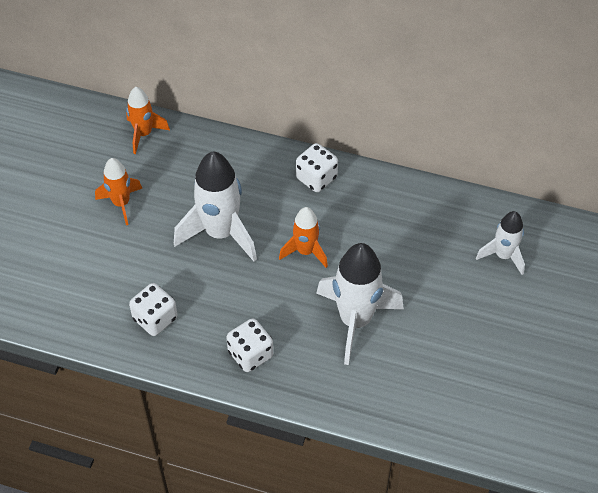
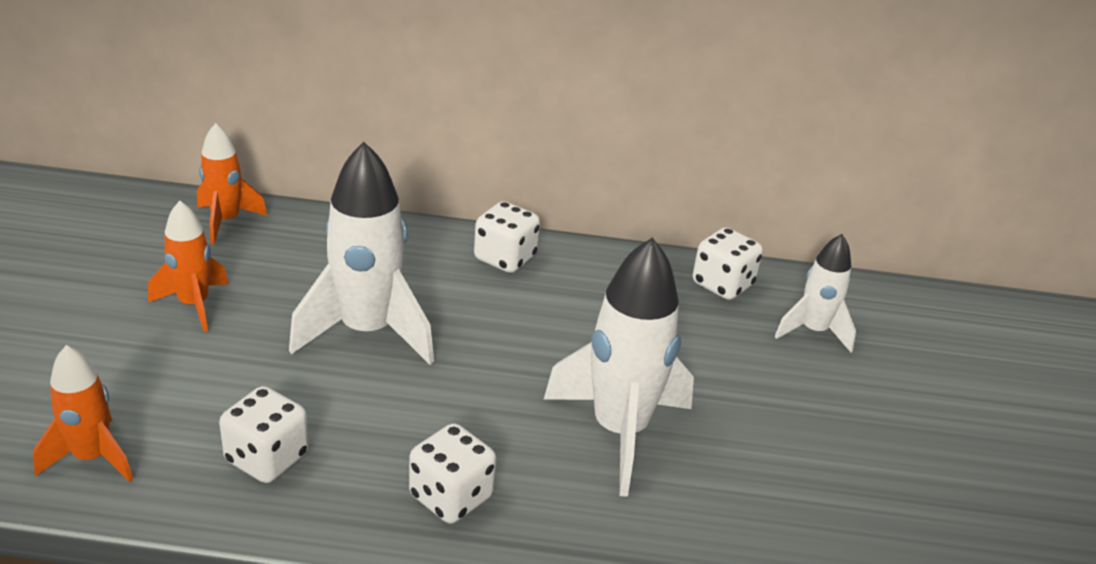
camera: 15 degrees left, 20 degrees down
orange rocket [279,207,328,268] -> orange rocket moved to [33,345,133,482]
none -> white dice [693,227,763,300]

